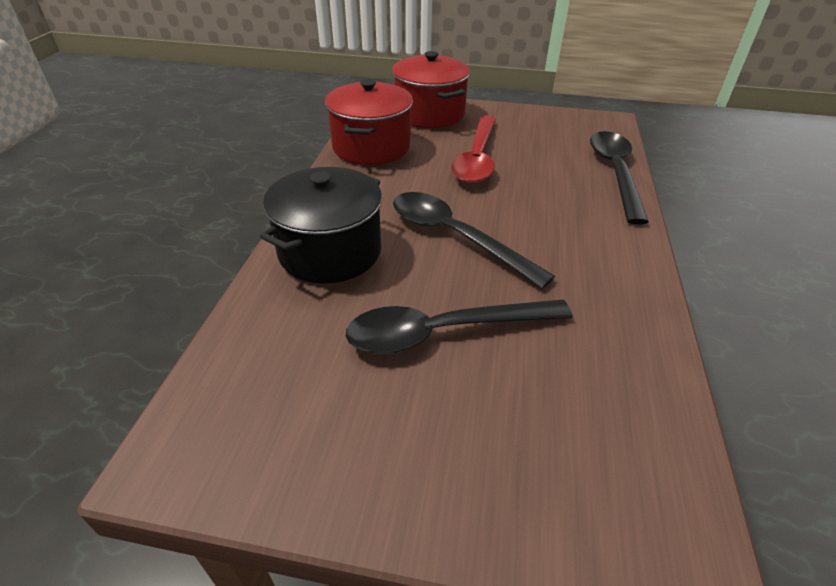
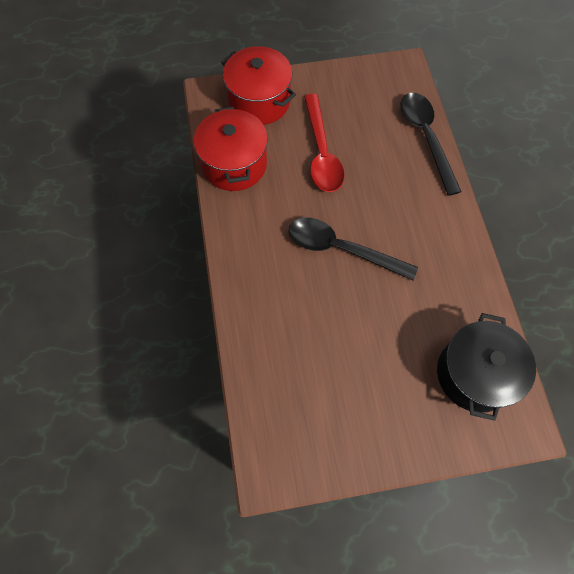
camera: 20 degrees left, 25 degrees up
black pot [260,167,382,284] -> black pot moved to [437,313,536,421]
black spoon [346,300,573,354] -> none

